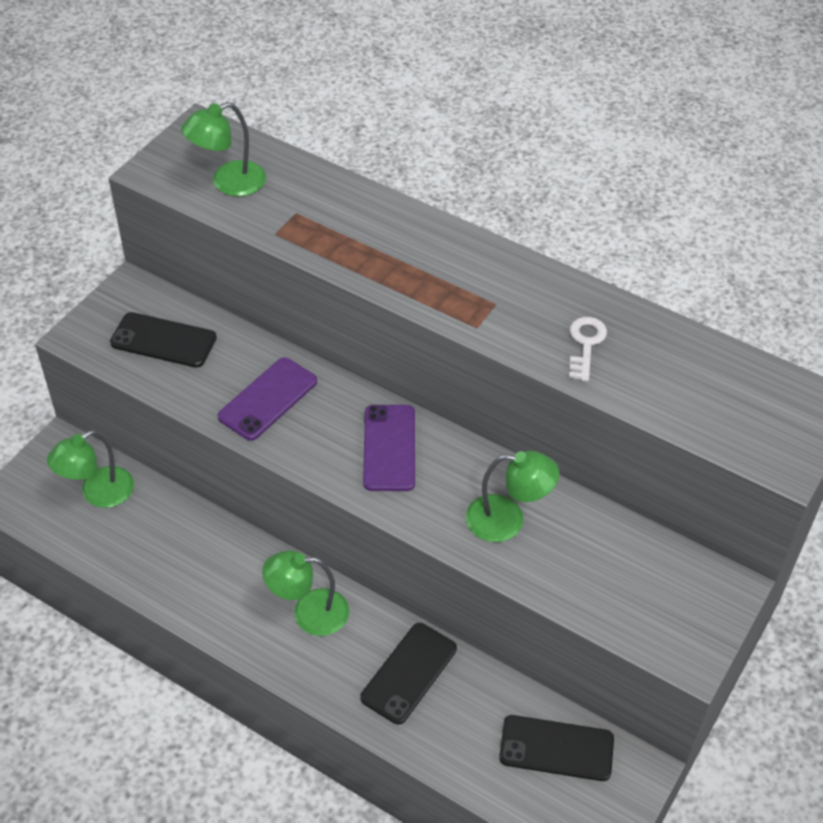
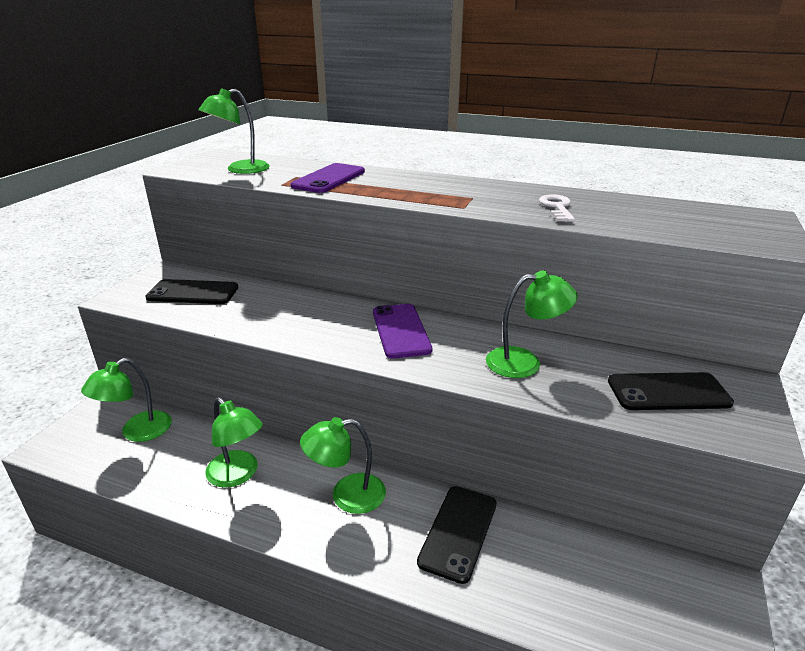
camera: 10 degrees left, 20 degrees down
purple phone [218,357,317,441] -> purple phone moved to [291,163,365,193]
black phone [499,715,614,781] -> black phone moved to [608,372,734,410]
none -> green lamp [205,397,263,488]

